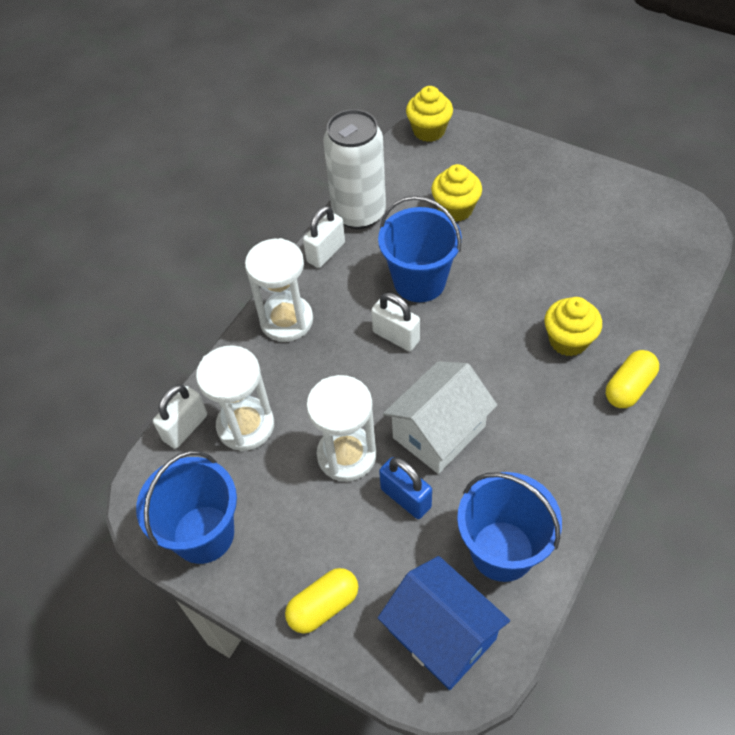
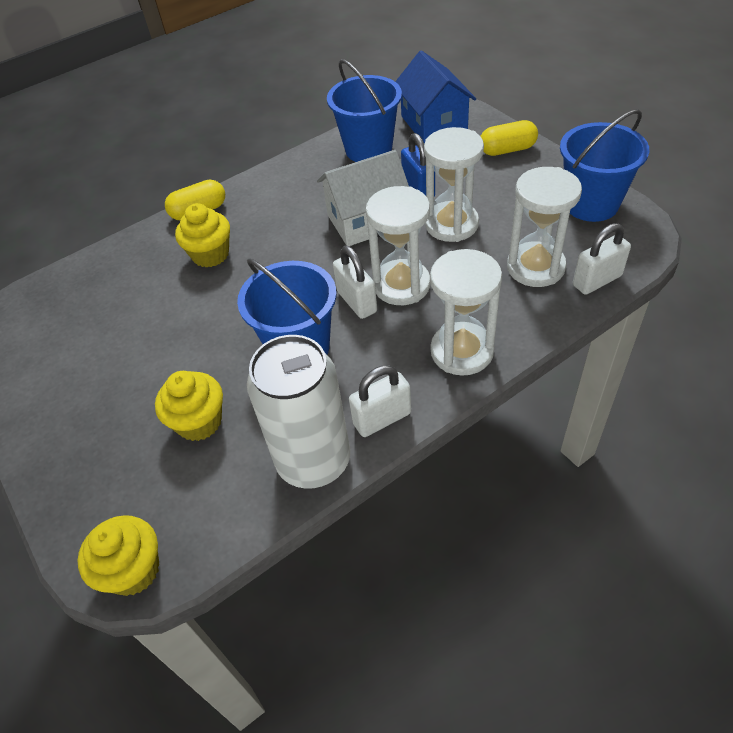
camera: 155 degrees left, 5 degrees down
none -> white hourglass [366,186,430,305]

